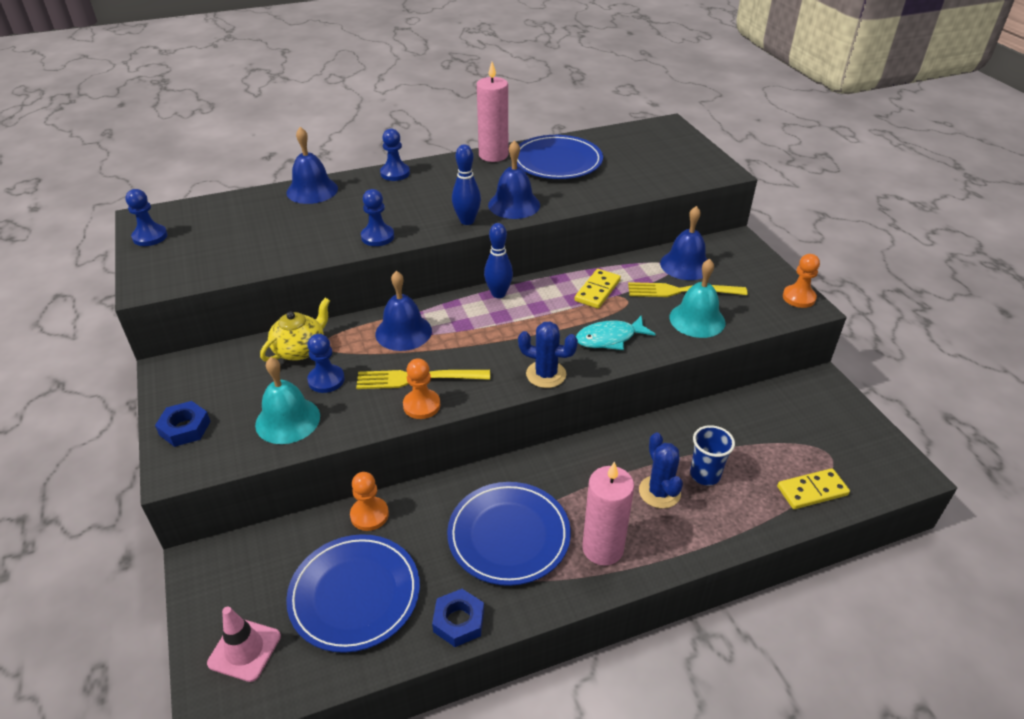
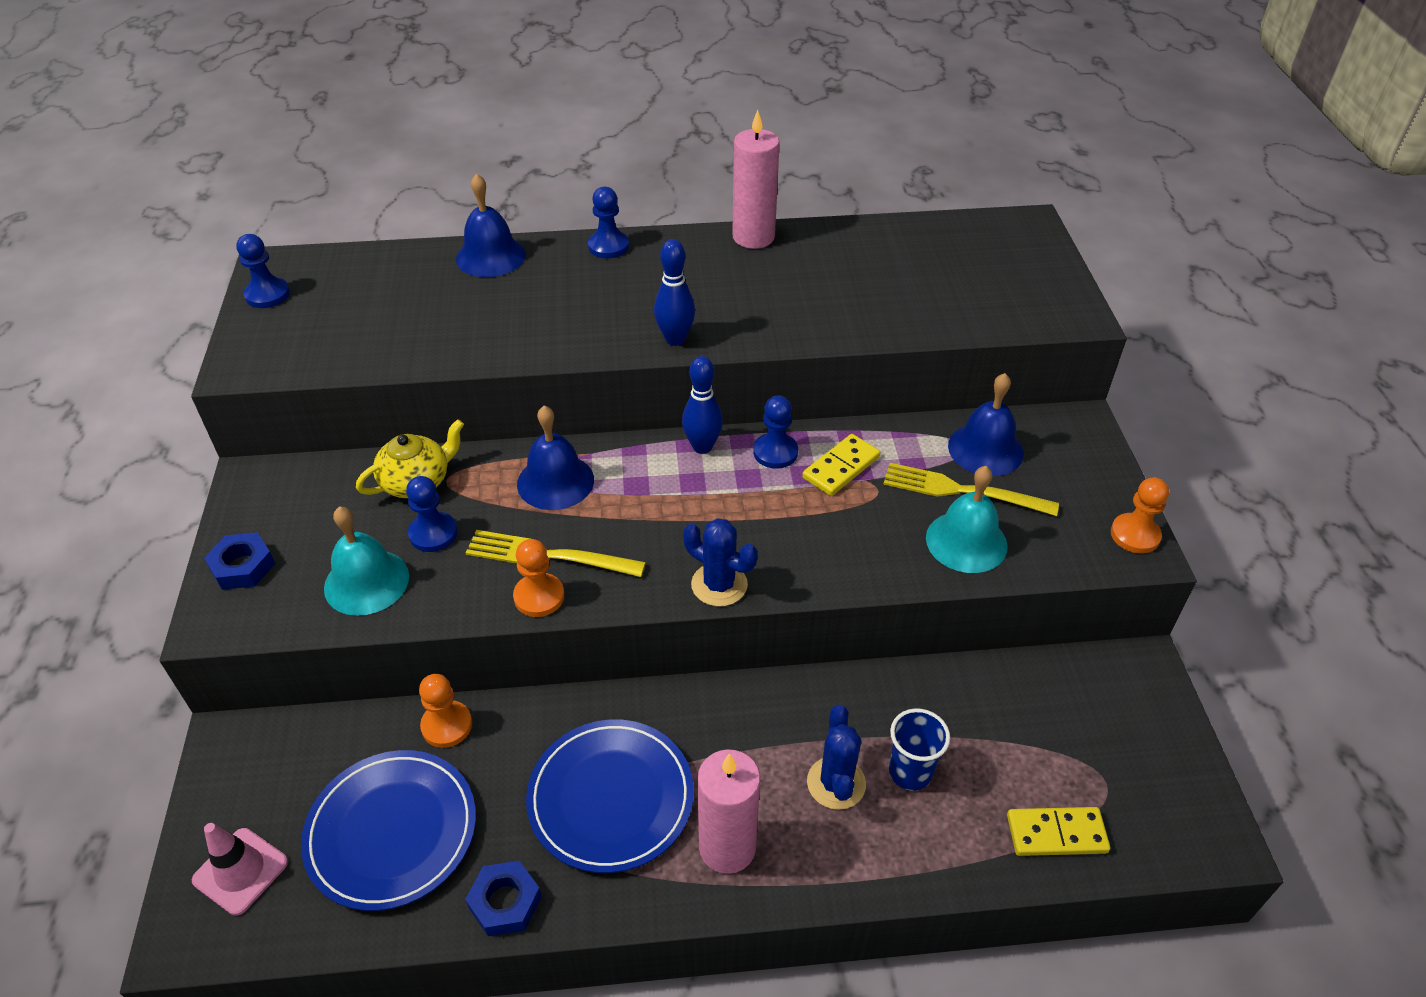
camera: 15 degrees right, 5 degrees up
blue pawn [361,189,394,246] -> blue pawn moved to [753,396,798,469]
blue bell [488,140,540,219] -> none
blue plate [517,135,603,179] -> none
turquoise fish [576,316,655,350] -> none

